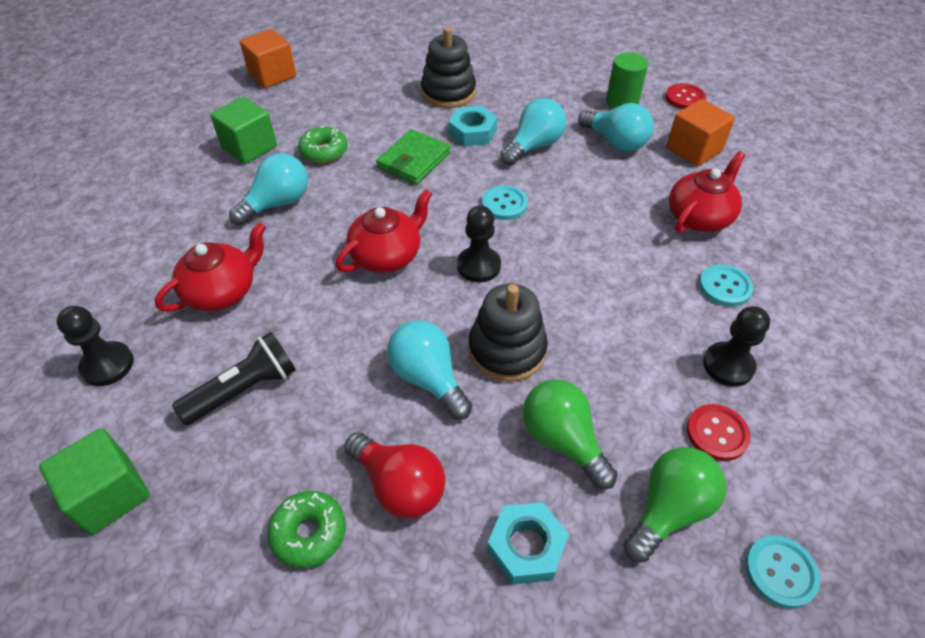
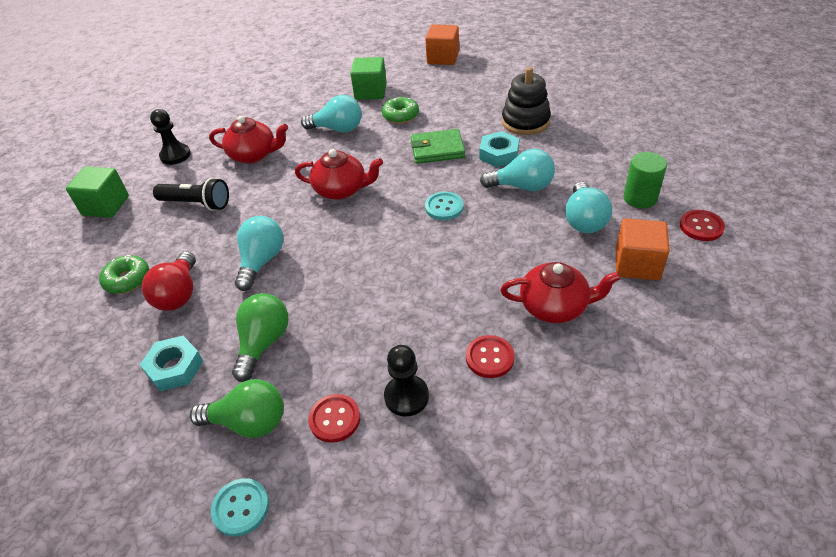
camera: 55 degrees right, 5 degrees down
black pawn [457,205,501,282] -> none
black stacking toy [468,284,548,382] -> none
turquoise button [699,264,753,307] -> red button [466,335,515,378]

